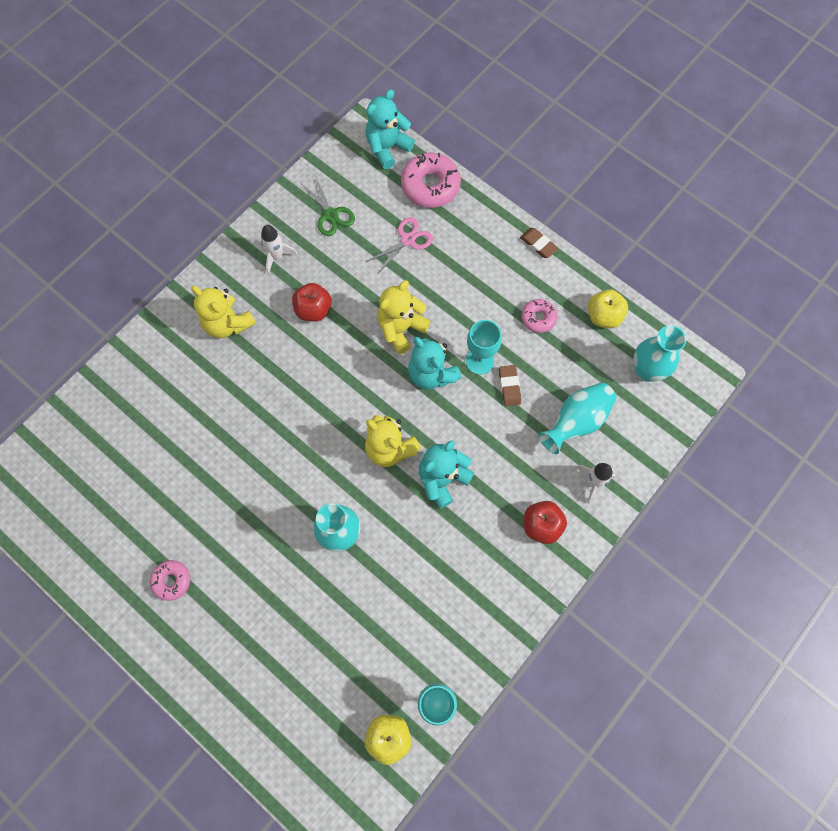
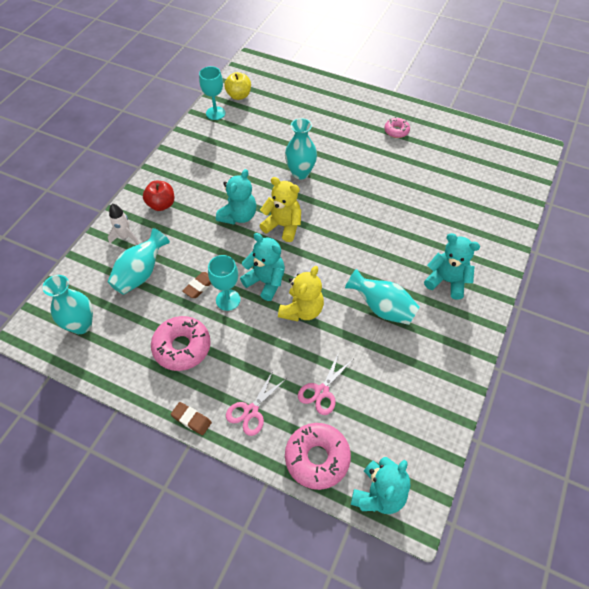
camera: 165 degrees right, 15 degrees down
yellow teddy bear [191,286,256,338] -> turquoise teddy bear [424,233,480,300]
white rocket [261,225,298,274] -> none
red apple [292,283,332,322] -> turquoise vase [345,269,420,325]
green scissors [303,177,355,236] -> none
brown eraser [499,365,521,406] -> brown eraser turned 60 degrees clockwise [182,272,211,298]
pink donut [521,299,557,333] -> pink donut [151,316,211,371], size x1.77
yellow apple [588,289,628,328] -> none
none -> pink scissors [226,371,286,436]

